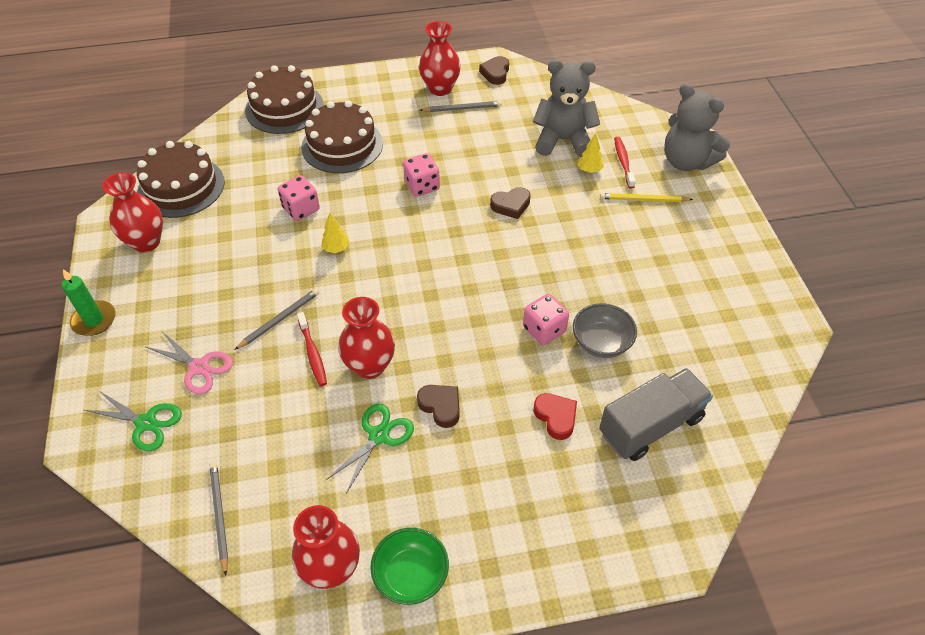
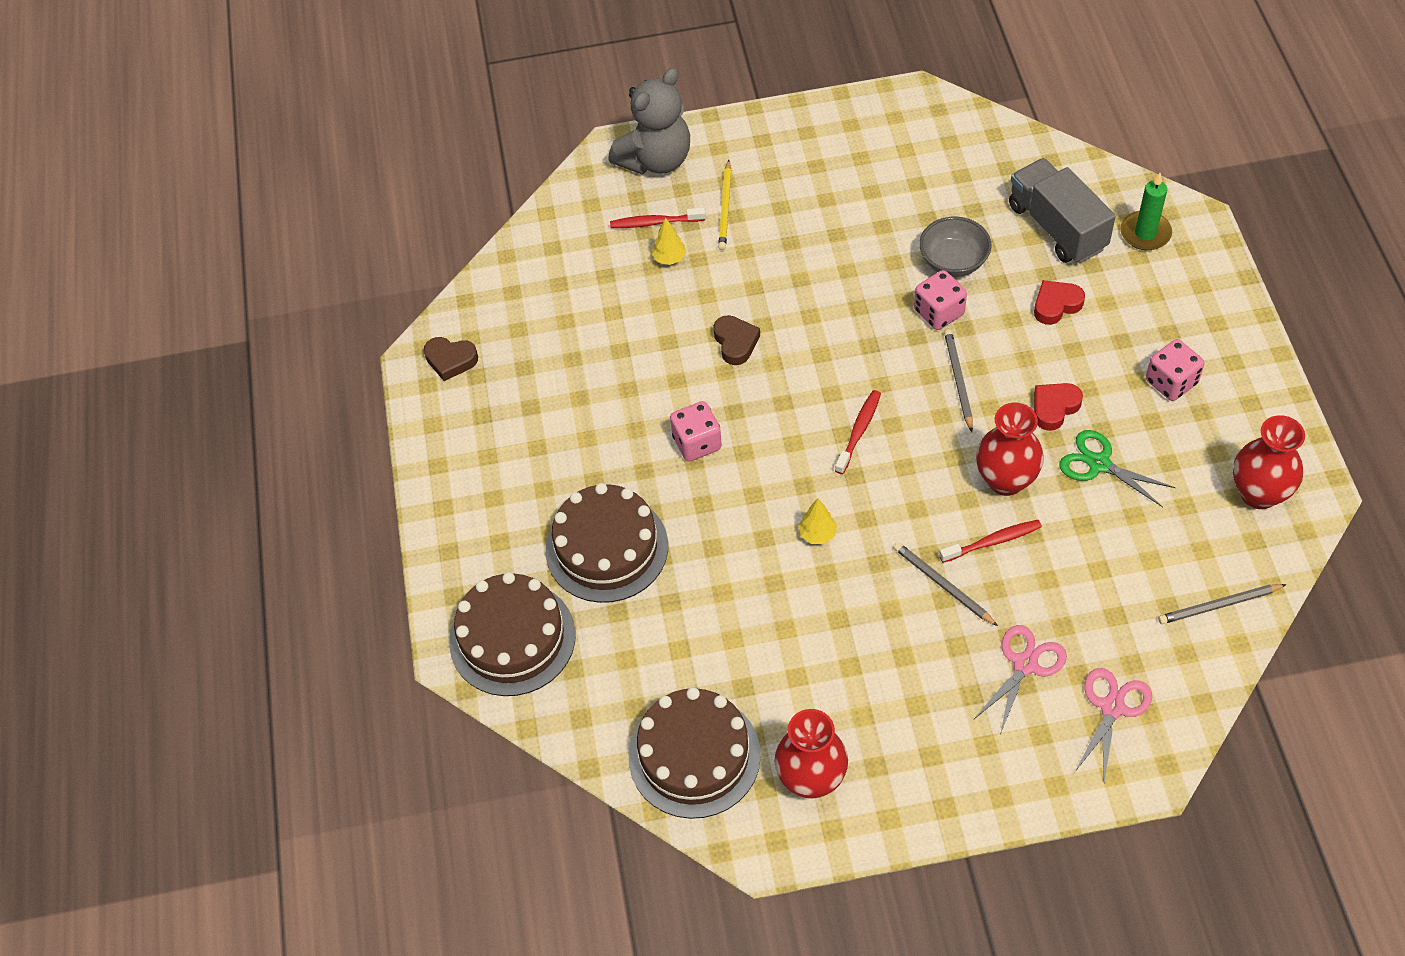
camera: 85 degrees left, 5 degrees up
green candle [62,269,116,336] -> green candle moved to [1120,173,1172,250]
green scissors [84,390,182,451] -> pink scissors [1074,668,1152,782]
pink dice [278,175,320,221] -> pink dice moved to [1146,339,1205,401]
green bowl [370,528,449,605] -> none
brown heart [417,385,460,428] -> red heart [1034,383,1083,431]
red vase [419,21,461,96] -> none
grey pencil [420,101,502,112] -> grey pencil moved to [944,329,973,432]
grey teddy bear [533,60,600,157] -> none
none -> red toothbrush [835,390,881,474]

